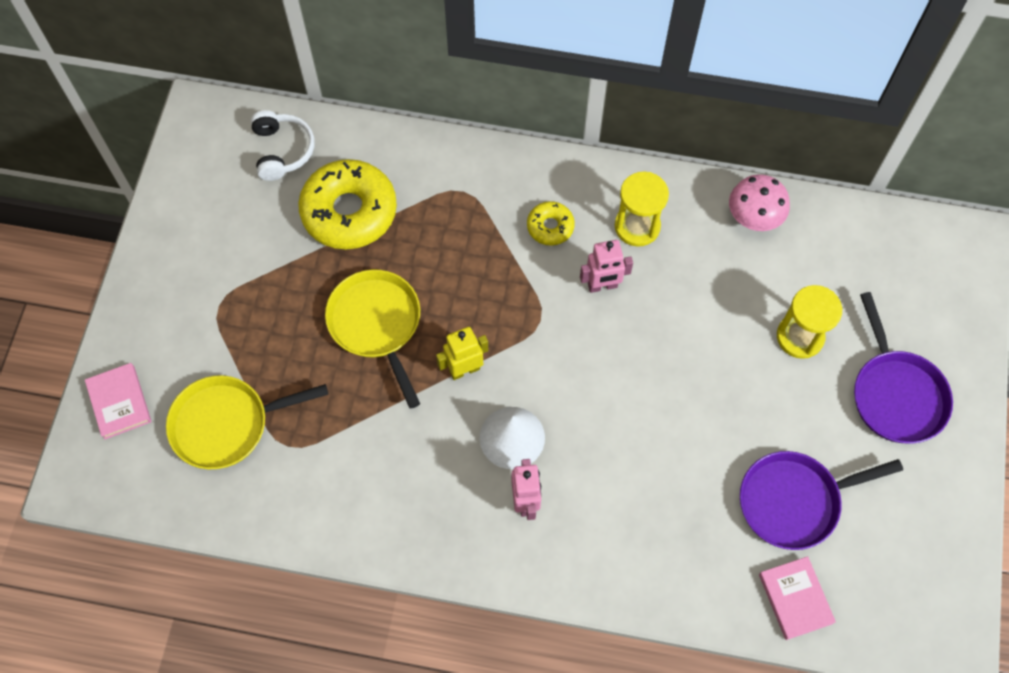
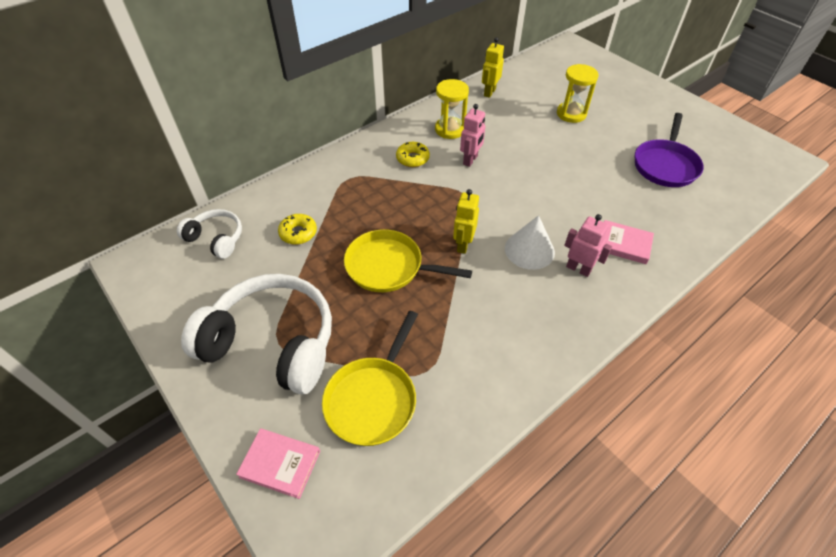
camera: 50 degrees left, 15 degrees down
yellow donut [298,159,397,249] -> yellow donut [278,214,317,245], size x0.49
pink mushroom [729,174,790,231] -> yellow robot [482,37,504,98]
pink book [759,556,836,640] -> pink book moved to [603,220,654,264]
purple pan [854,292,953,444] -> none
none -> white headphones [181,274,332,395]

